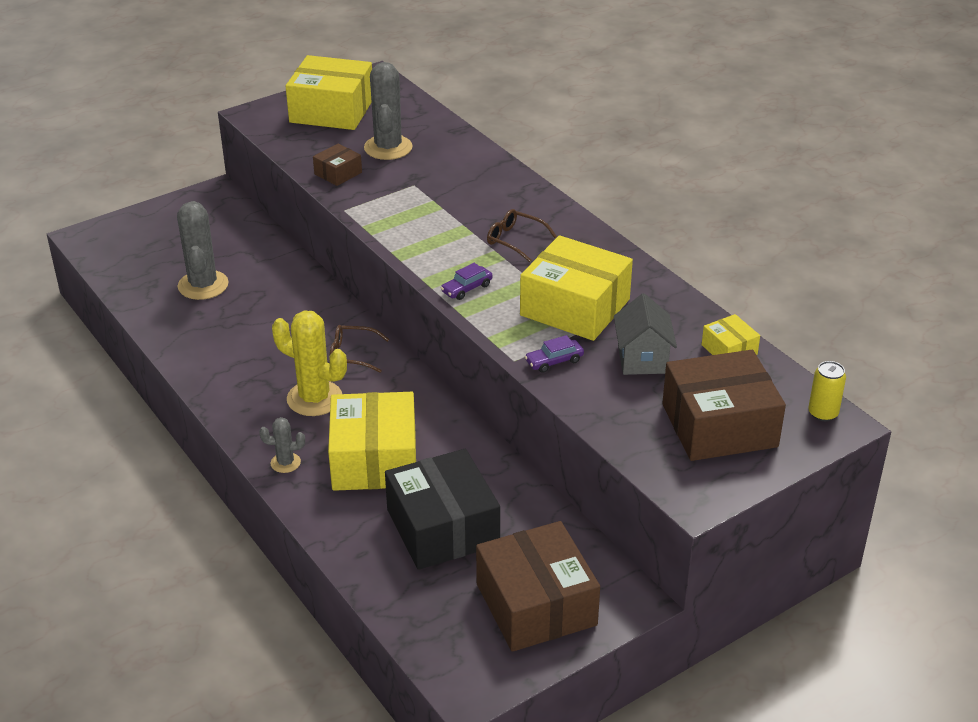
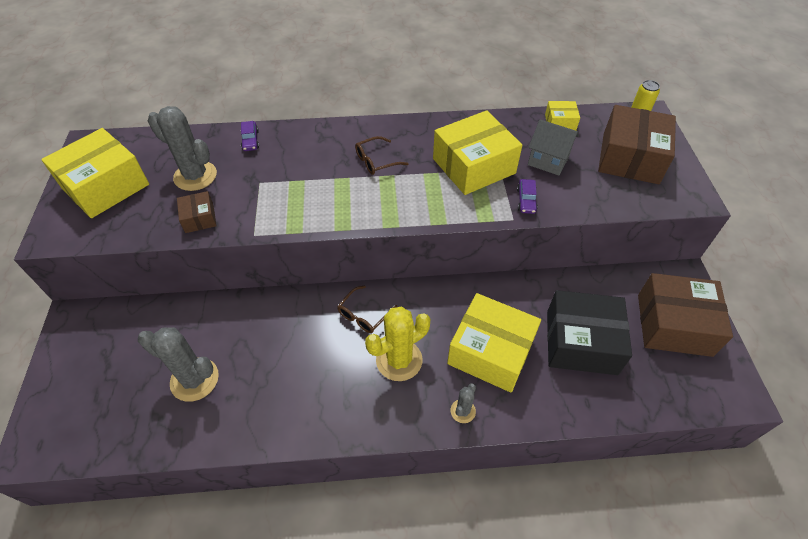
camera: 60 degrees left, 15 degrees up
purple car [441,263,493,300] -> purple car moved to [241,121,259,151]

